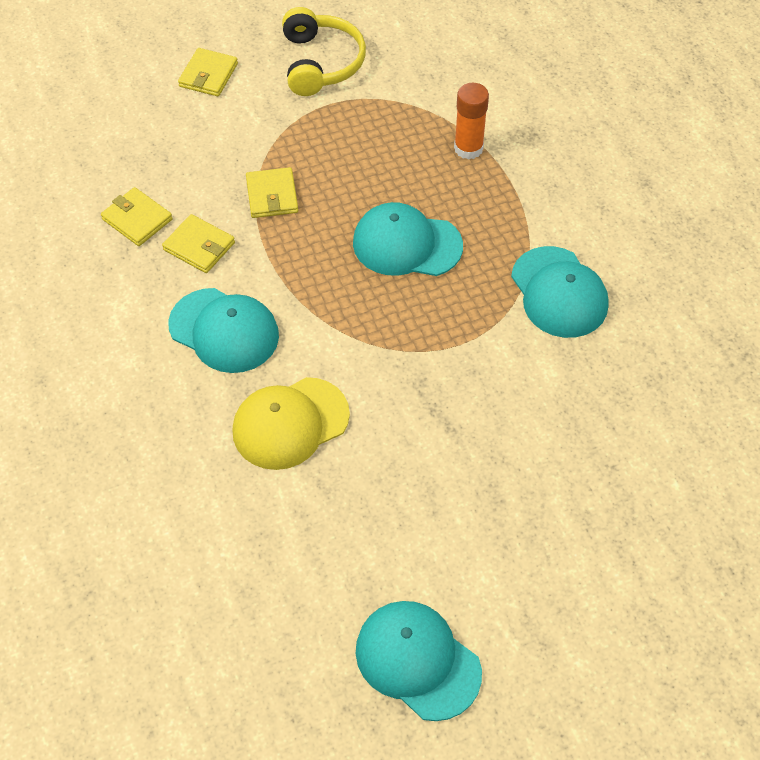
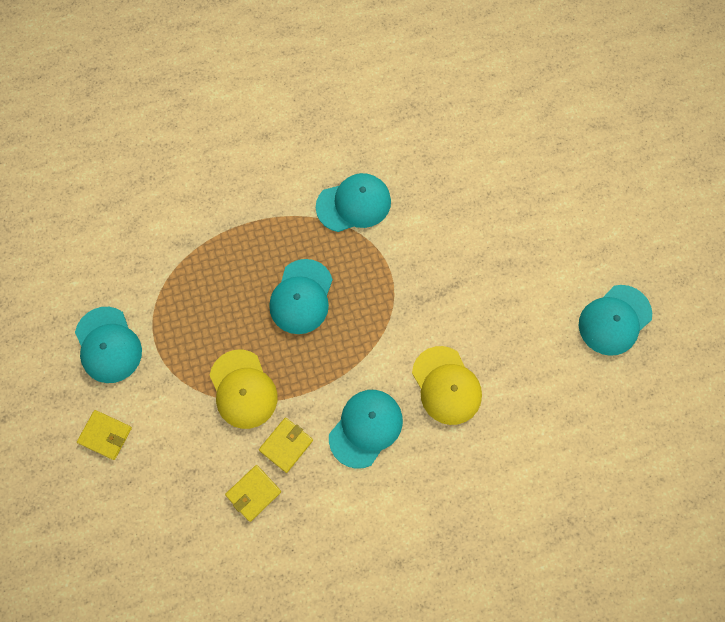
camera: 85 degrees left, 15 degrees up
yellow wallet [246,167,298,218] -> yellow cap [209,350,278,429]
yellow headphones [282,7,366,96] -> turquoise cap [75,307,142,383]
orange glue stick [454,83,489,160] -> none

